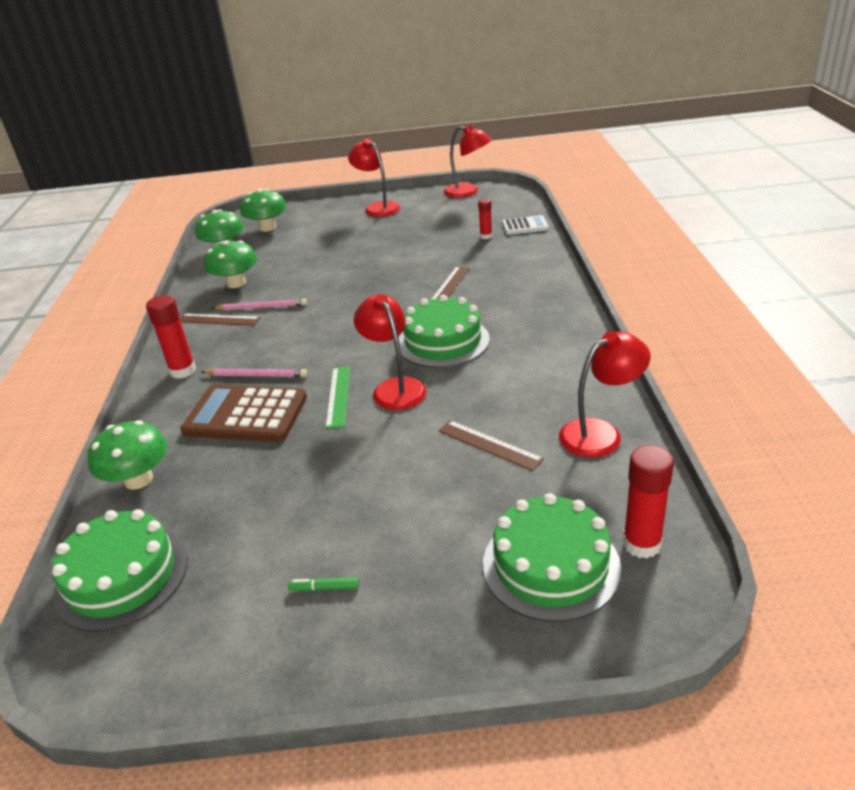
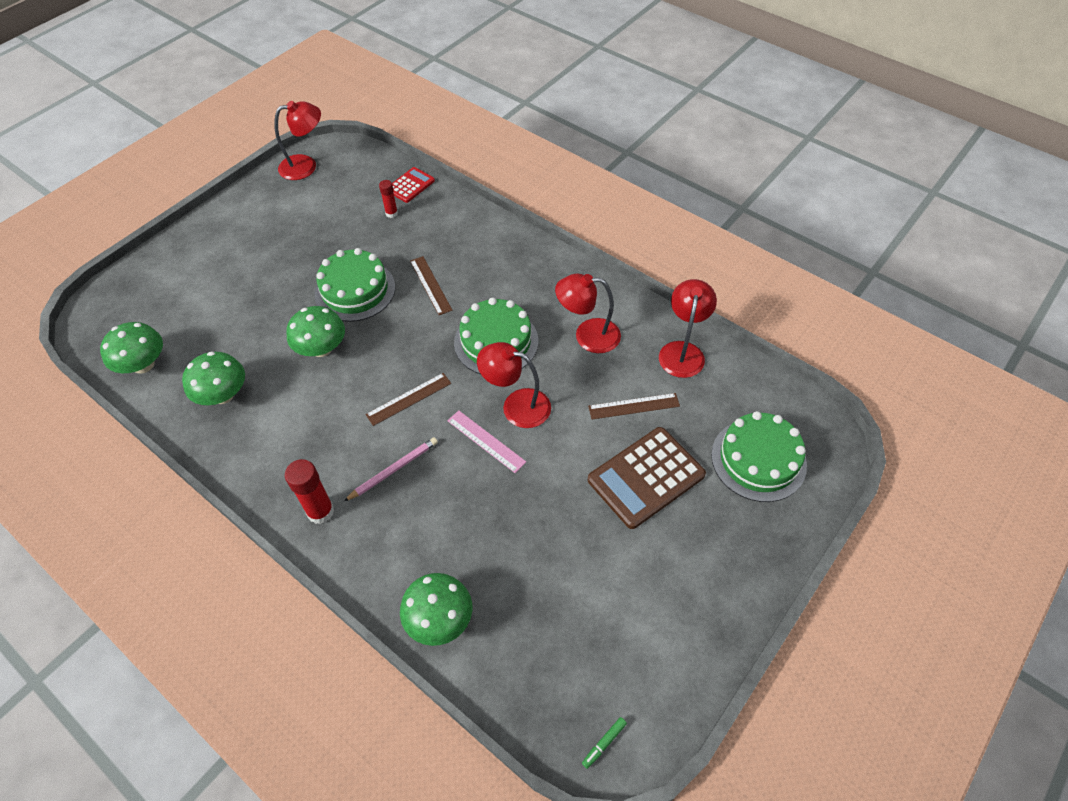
camera: 50 degrees left, 20 degrees up
green cake [52,509,187,632] -> green cake moved to [314,248,395,322]
brown ruler [180,313,261,326] -> brown ruler moved to [366,373,451,426]
brown calculator [180,385,307,442] -> brown calculator moved to [588,427,706,529]
pink pencil [212,299,307,310] -> none
green mushroom [240,189,287,232] -> green mushroom moved to [286,306,345,357]
green marker [288,577,359,591] -> green marker moved to [582,717,627,769]
green ruler [325,366,350,429] -> pink ruler [447,410,526,473]
red lamp [348,139,401,217] -> red lamp moved to [555,274,621,353]
white calculator [502,215,549,235] -> red calculator [392,167,435,203]
red glue stick [623,445,674,558] -> none

